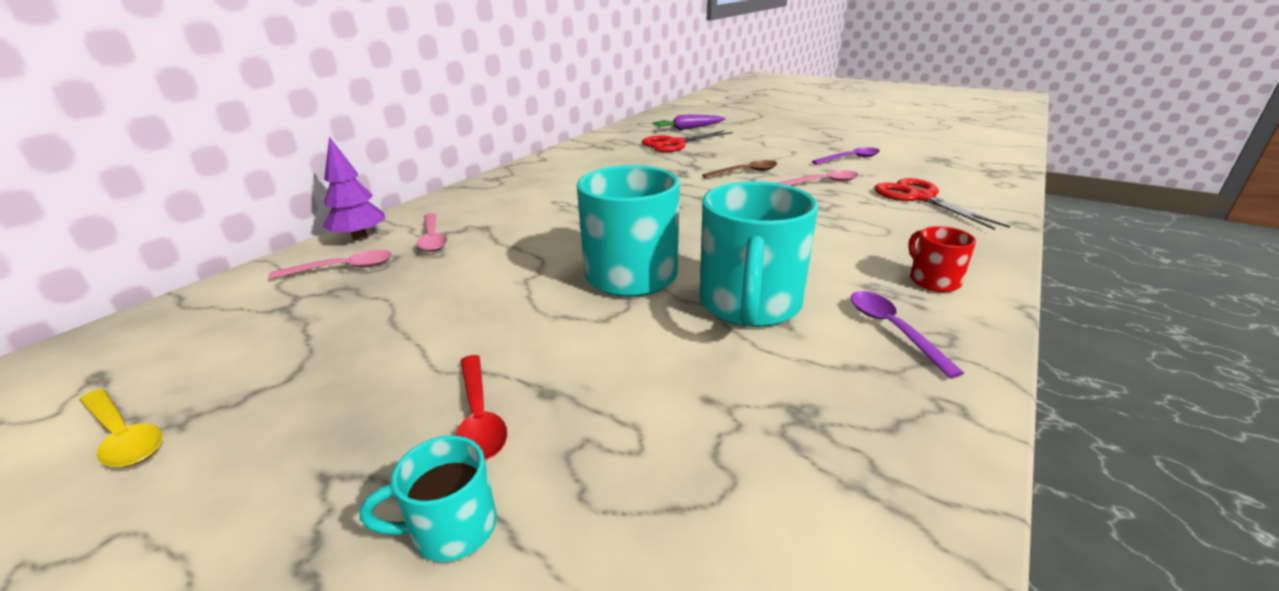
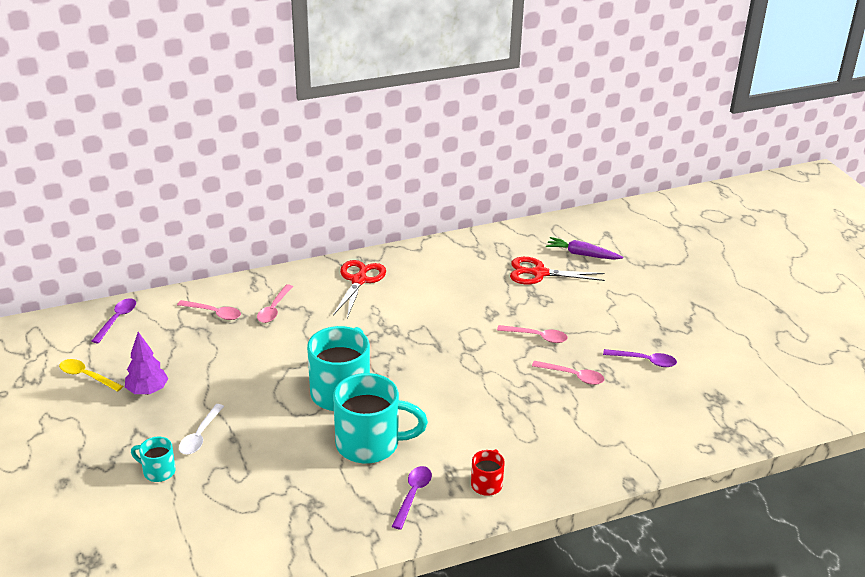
camera: 35 degrees right, 5 degrees up
yellow spoon [79,389,163,467] -> yellow spoon turned 135 degrees clockwise [59,359,123,392]
purple tree [323,137,385,241] -> purple tree moved to [125,332,169,395]
red spoon [456,355,507,460] -> white spoon [179,404,224,455]
turquoise mug [700,181,818,327] -> turquoise mug turned 135 degrees counterclockwise [333,373,428,463]
brown spoon [702,160,777,179] -> pink spoon [497,325,568,343]
red scissors [875,178,1010,230] -> red scissors moved to [333,260,386,318]
none -> purple spoon [92,298,136,343]

